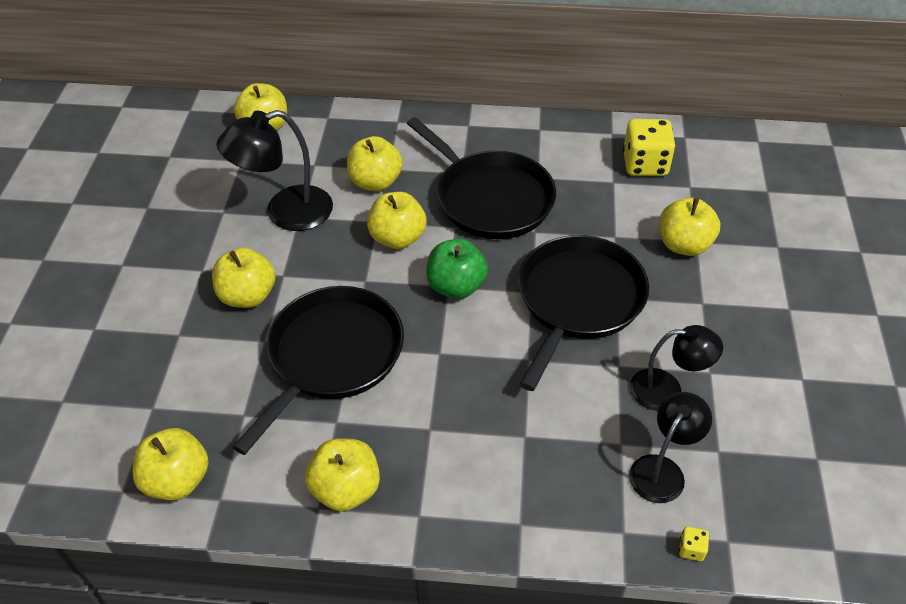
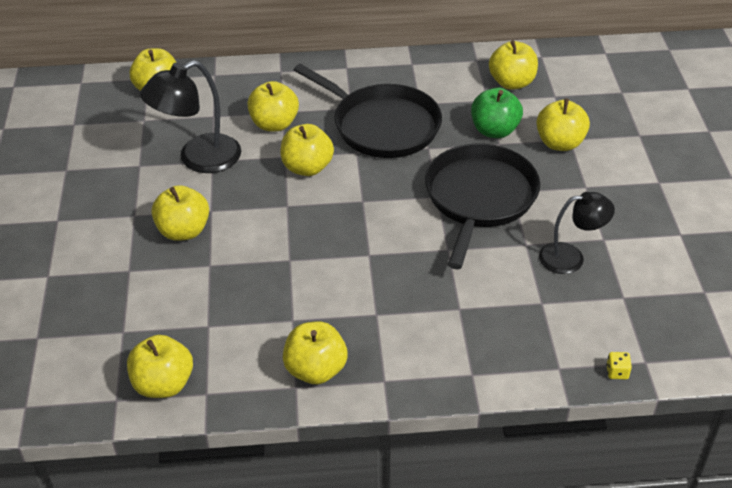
camera: 10 degrees left, 5 degrees down
black pan [232,286,404,455] -> none
green apple [426,239,488,299] -> green apple moved to [471,88,523,138]
yellow dice [623,119,676,176] -> yellow apple [489,40,538,90]
black lamp [629,392,712,503] -> none

